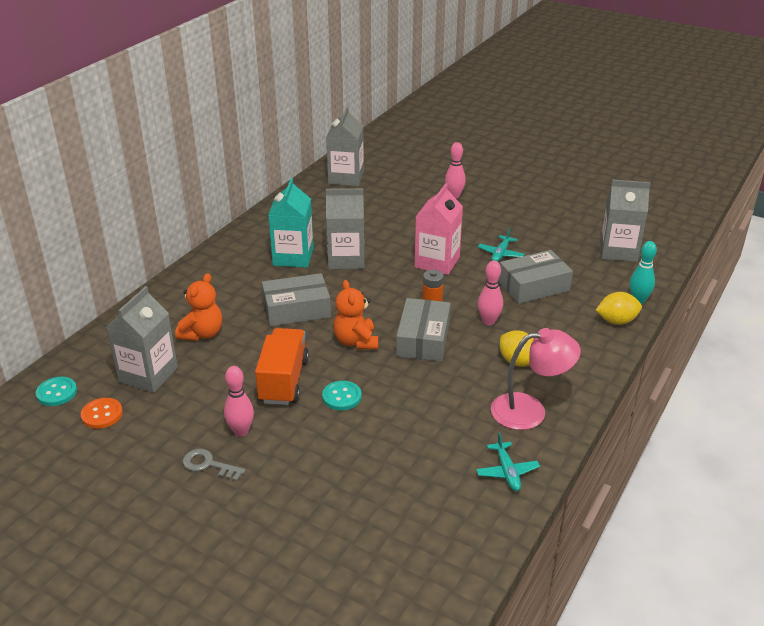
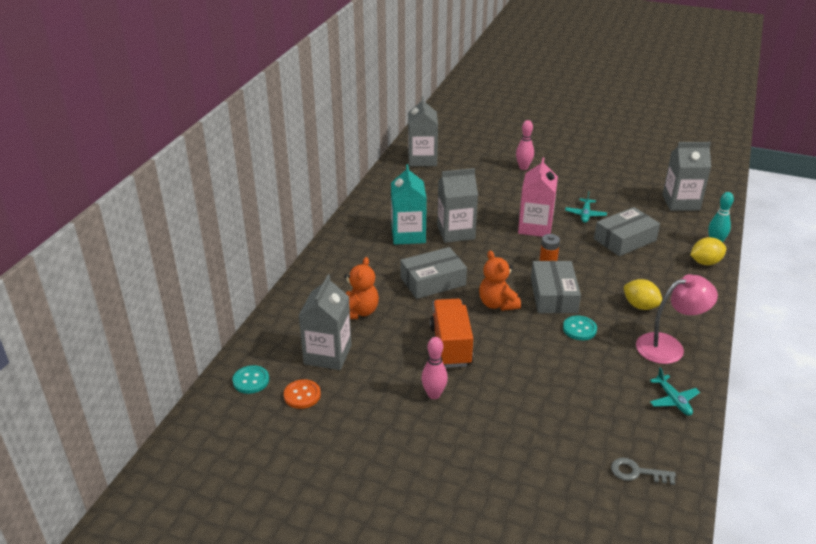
camera: 10 degrees left, 0 degrees up
grey key [183,449,246,481] -> grey key moved to [611,458,676,485]
turquoise button [322,381,361,410] -> turquoise button moved to [563,316,597,340]
pink bowling pin [478,261,503,325] -> none

